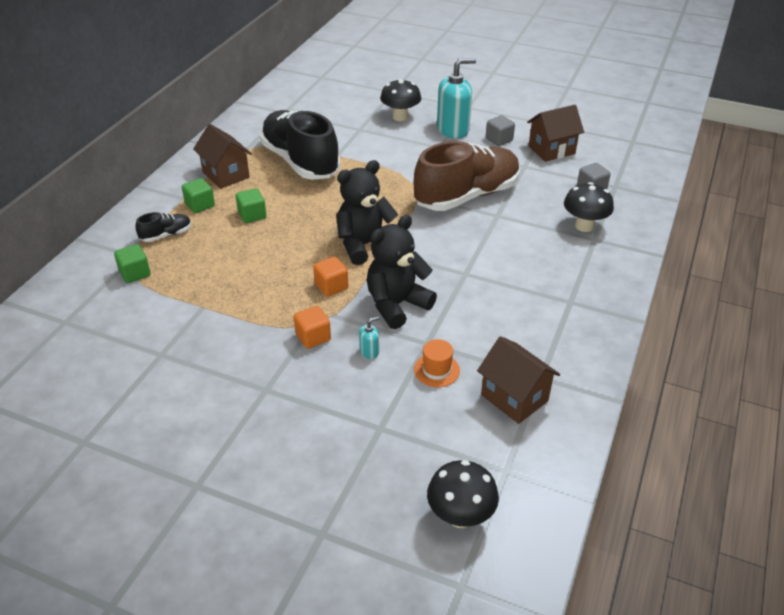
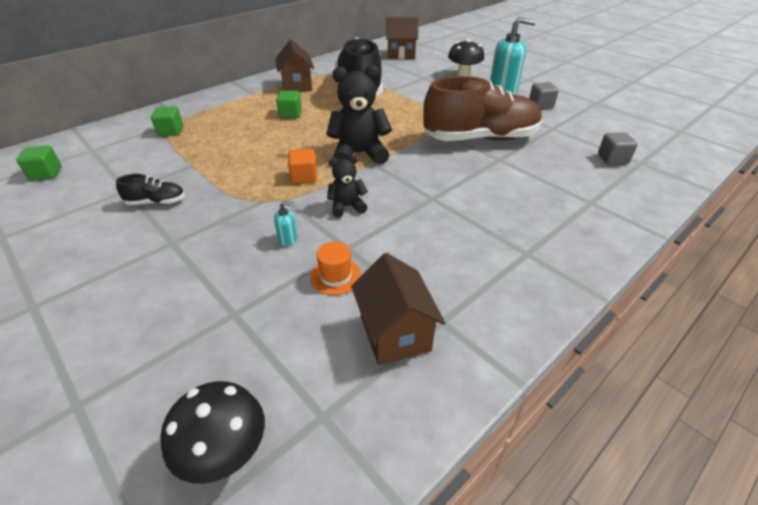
camera: 25 degrees right, 0 degrees up
black shoe [135,212,191,242] -> black shoe moved to [116,174,185,205]
green cube [182,178,215,213] -> green cube moved to [16,145,61,181]
orange cube [294,306,331,349] -> none
black teddy bear [367,215,437,329] -> black teddy bear [327,155,368,217], size x0.55
brown house [527,105,584,162] -> brown house moved to [386,17,418,59]
black mushroom [564,182,614,232] -> none

